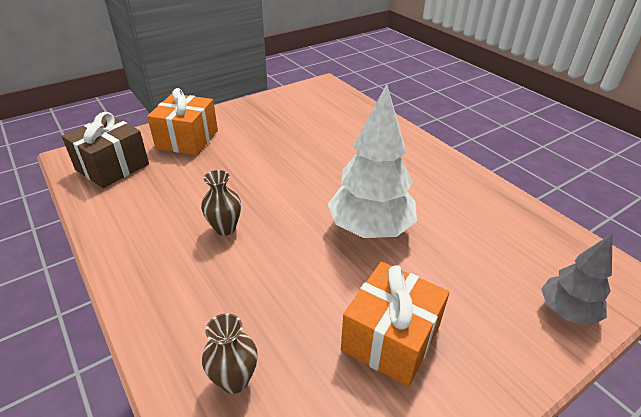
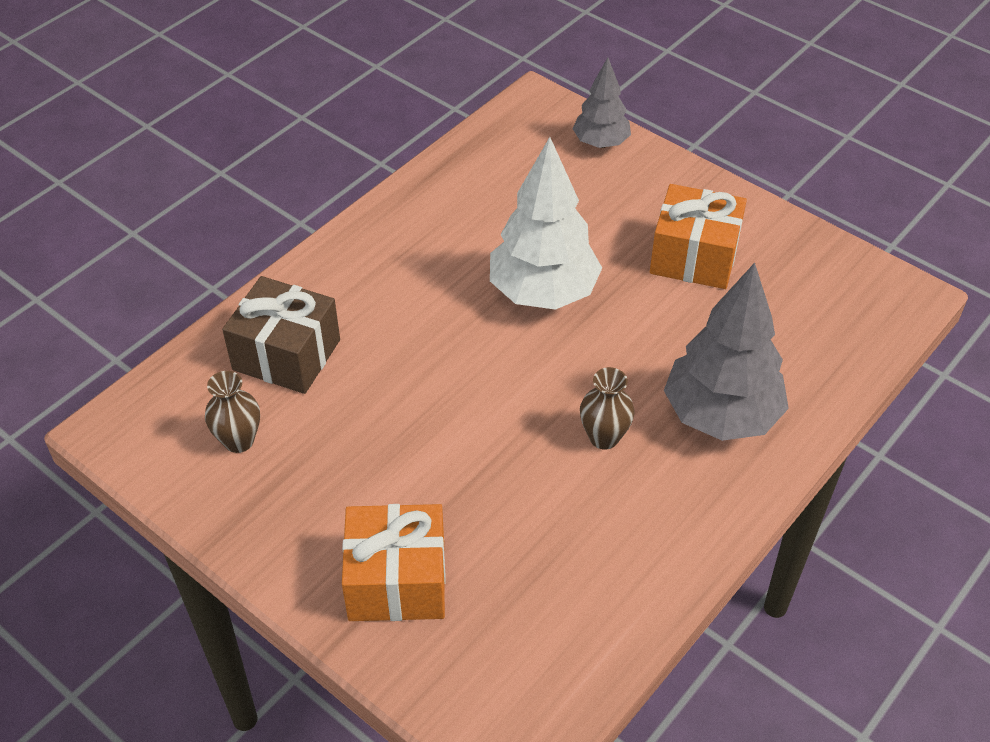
camera: 105 degrees left, 10 degrees up
brown gift [62,112,149,188] -> brown gift moved to [222,276,340,394]
brown vase [202,313,258,394] -> brown vase moved to [205,371,260,453]
none -> grey tree [664,263,789,441]

